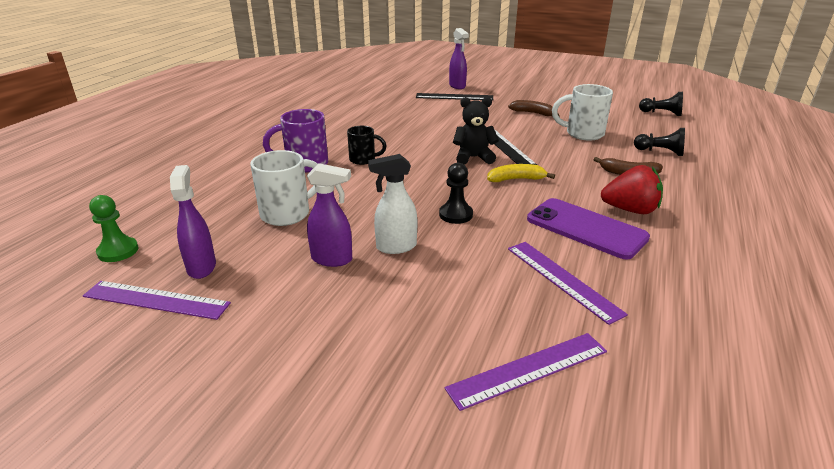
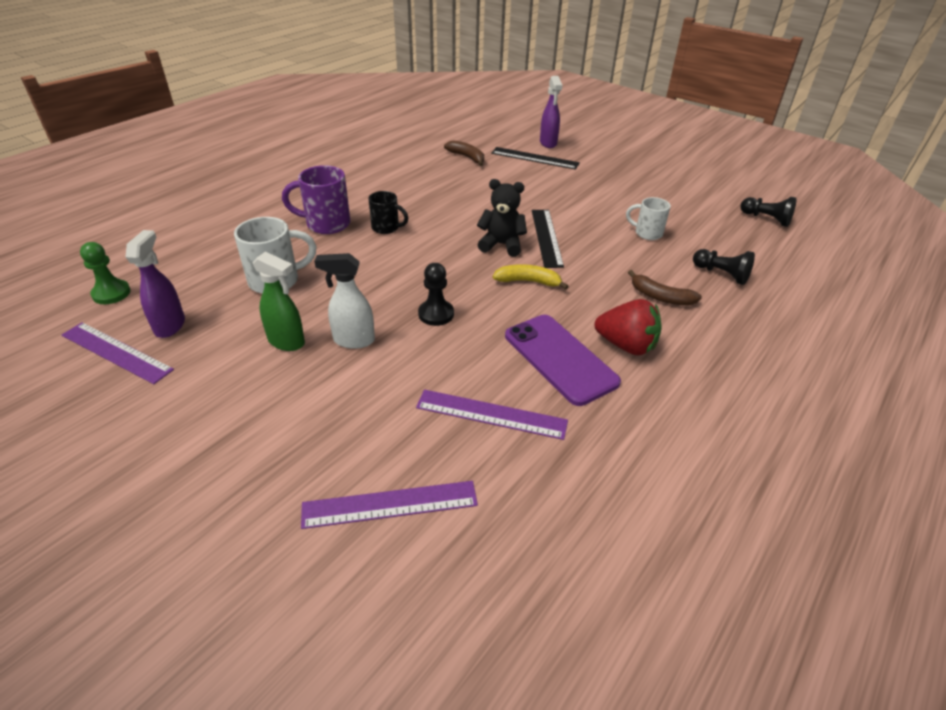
camera: 15 degrees right, 10 degrees up
purple spray bottle [307,163,352,267] -> green spray bottle [252,252,305,351]
brown banana [508,100,559,116] -> brown banana moved to [444,140,484,166]
purple ruler [508,242,628,325] -> purple ruler turned 60 degrees counterclockwise [416,390,568,440]
white mug [552,84,613,140] -> white mug [626,197,671,240], size x0.63

